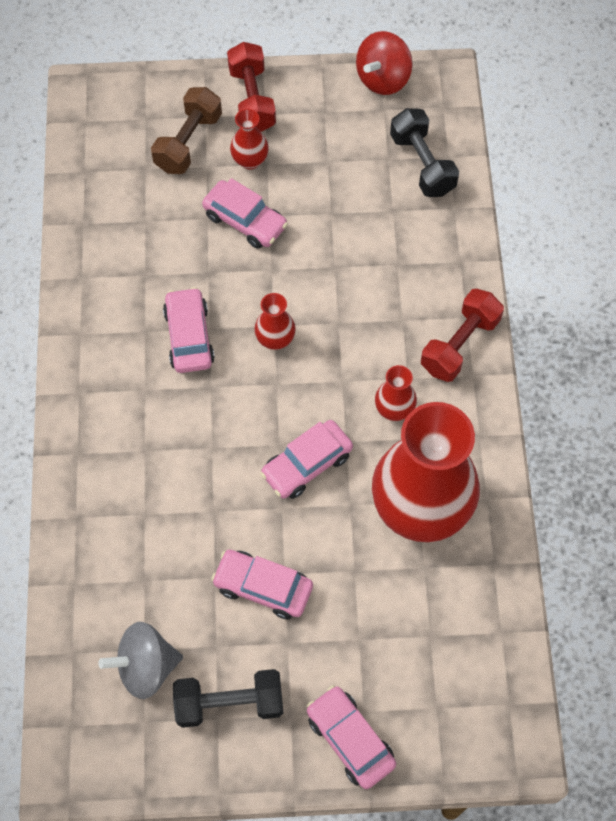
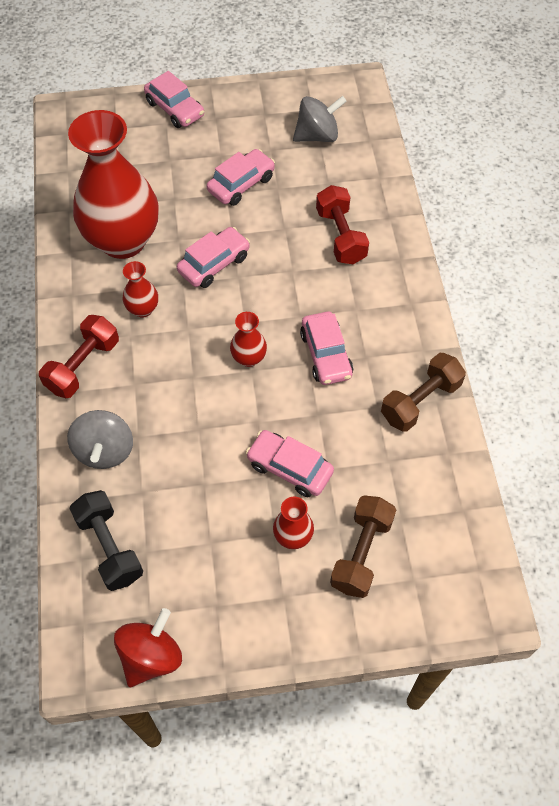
camera: 175 degrees right, 5 degrees down
black dumbbell [173,669,283,728] -> none
pink car [211,550,313,619] -> pink car turned 60 degrees counterclockwise [207,149,275,206]
red dumbbell [227,42,276,132] -> red dumbbell moved to [316,185,369,264]
none -> grey spinning top [67,410,133,469]
none -> brown dumbbell [381,353,466,432]

